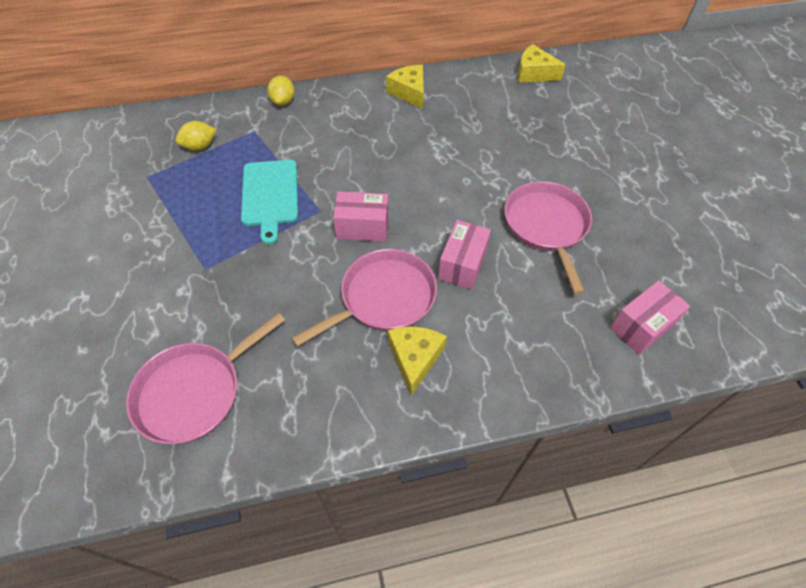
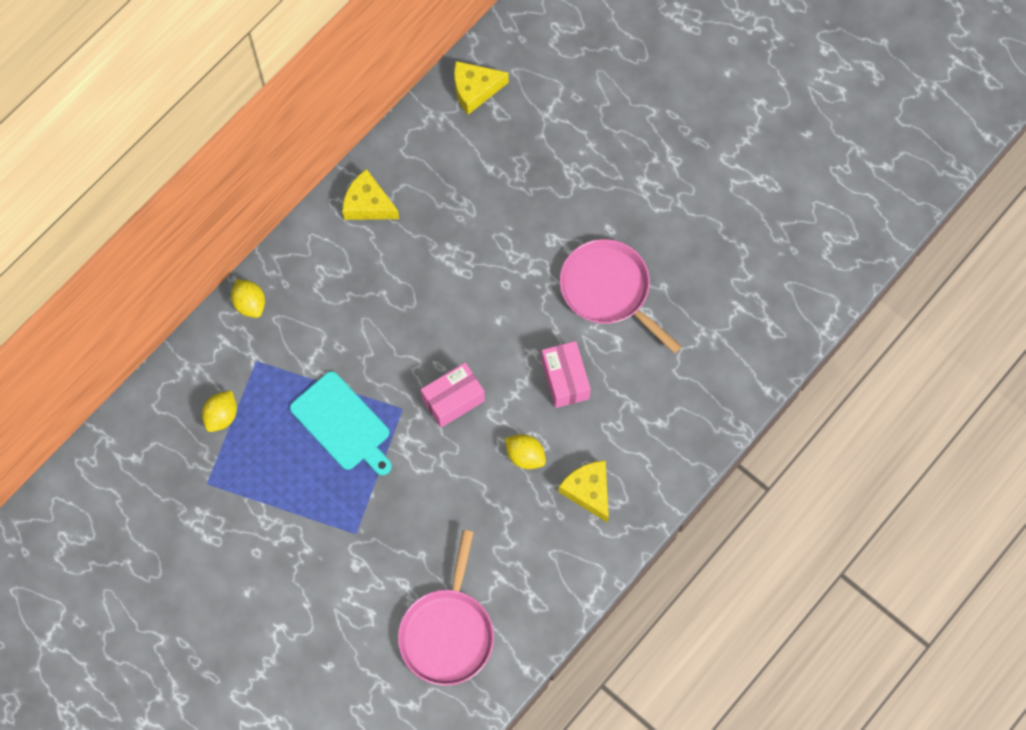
camera: 35 degrees left, 15 degrees up
pink pan [291,249,437,347] -> yellow lemon [505,434,546,469]
pink box [610,280,690,355] -> none

